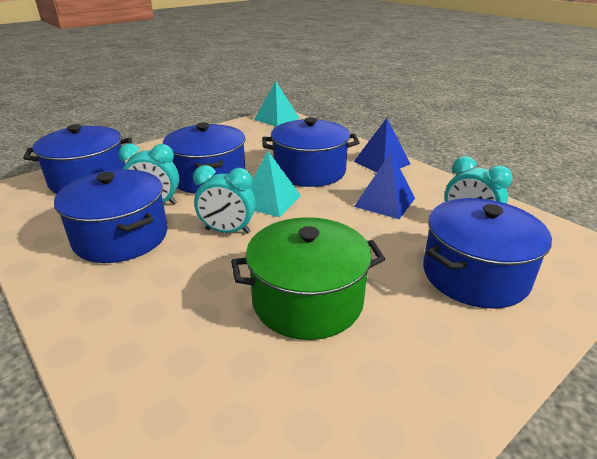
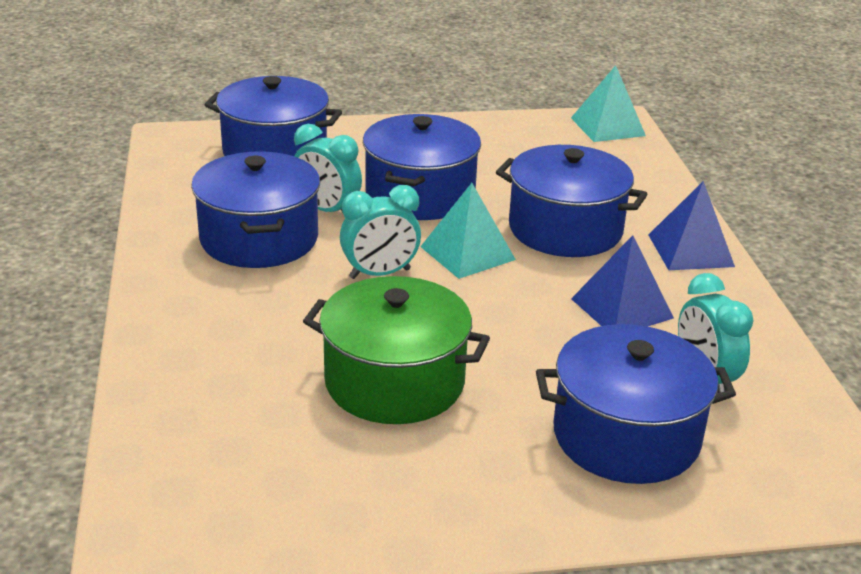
camera: 30 degrees right, 0 degrees up
turquoise clock [193,165,256,234] -> turquoise clock turned 60 degrees counterclockwise [340,185,421,279]

